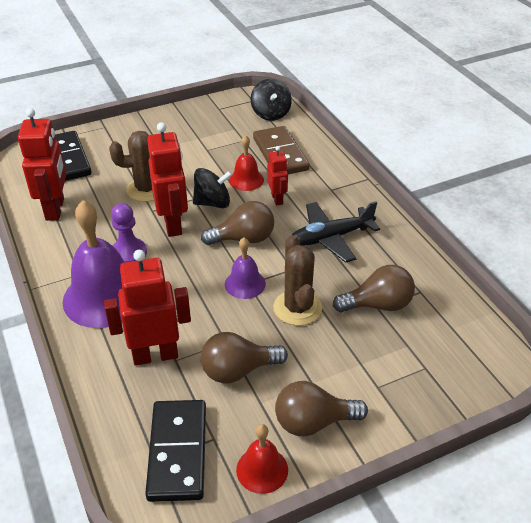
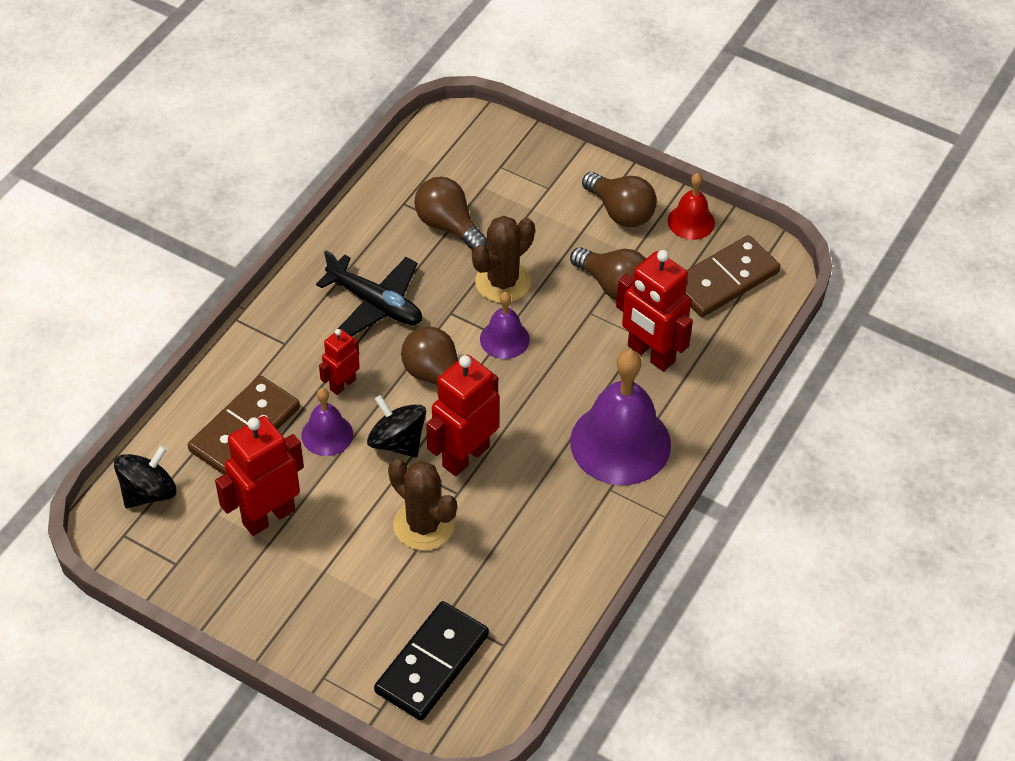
camera: 125 degrees left, 10 degrees up
red robot [18,108,66,221] -> red robot moved to [215,416,304,536]
purple pawn [111,203,147,262] -> none
black domino [145,400,206,502] -> brown domino [684,235,781,317]
red bell [229,135,264,191] -> purple bell [301,388,353,456]

